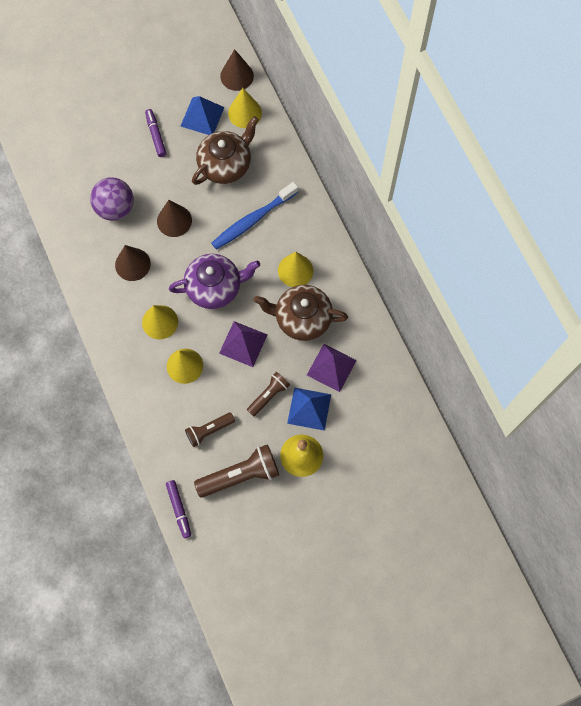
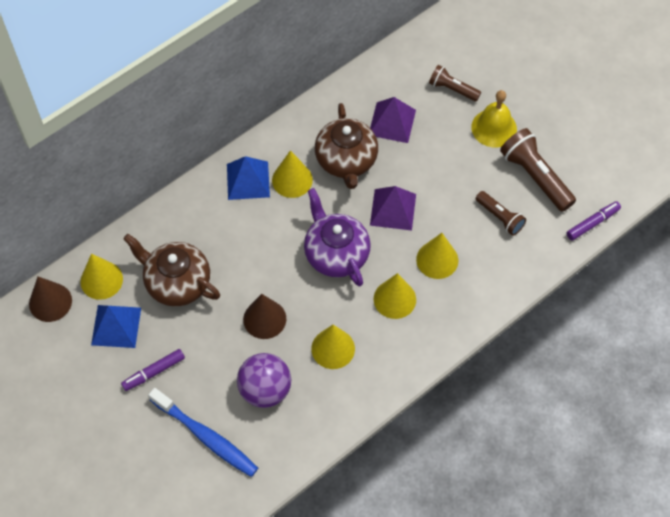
camera: 105 degrees left, 10 degrees down
brown cone [115,245,151,281] -> yellow cone [311,325,355,369]
blue toothbrush [211,182,298,250] -> blue toothbrush moved to [148,388,258,477]
brown flashlight [247,372,290,416] -> brown flashlight moved to [429,65,481,102]
blue pyramid [287,388,331,431] -> blue pyramid moved to [227,156,270,200]

